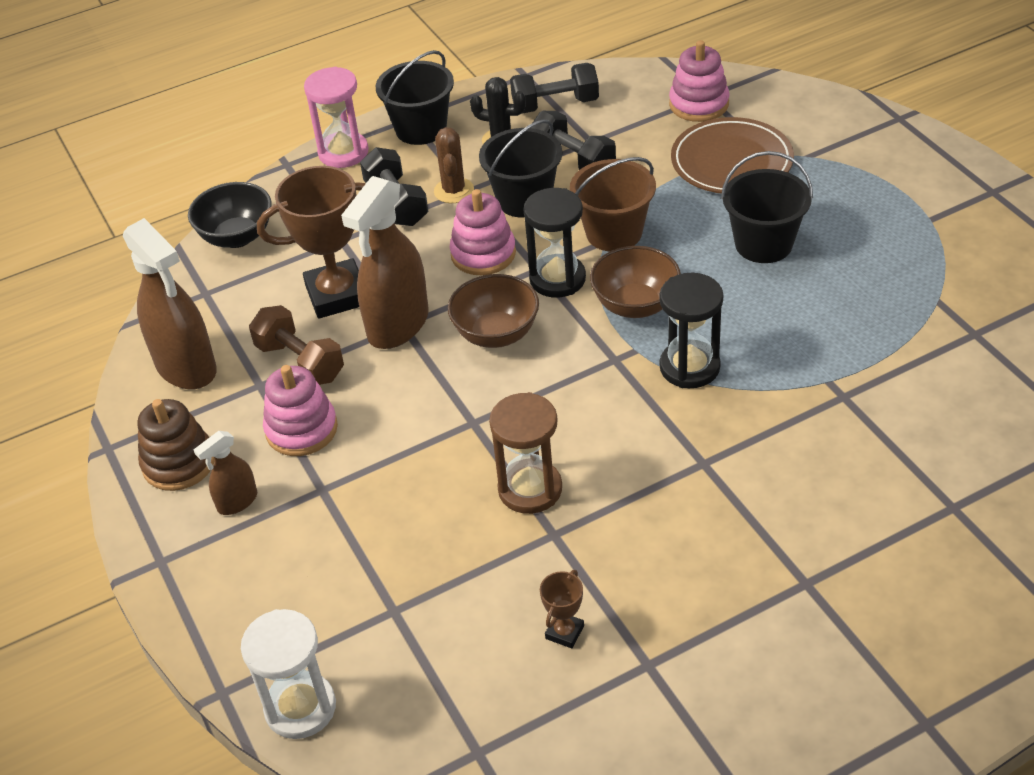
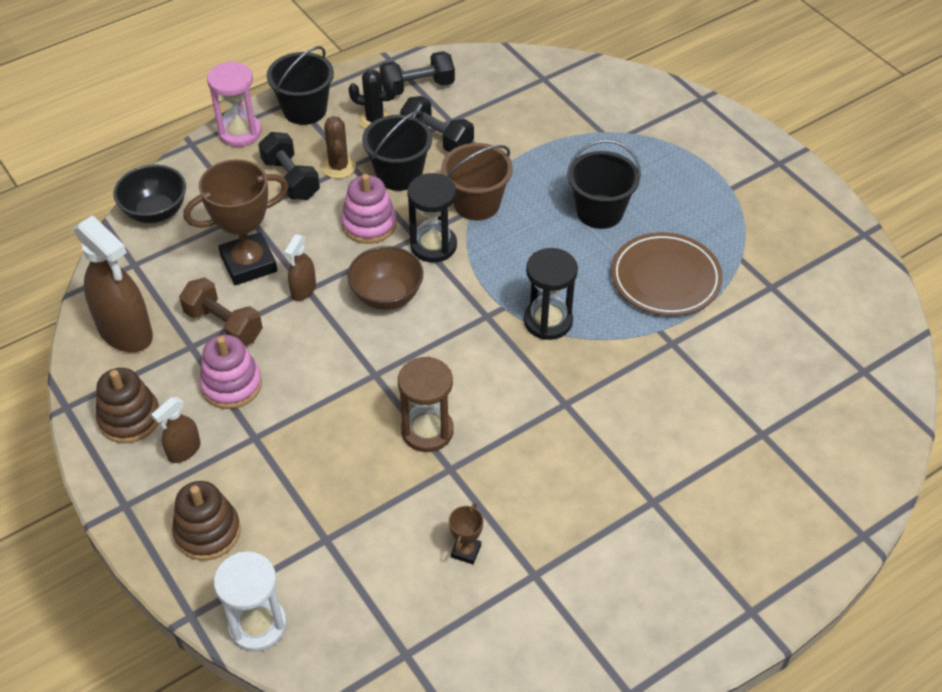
camera: 10 degrees left, 5 degrees up
brown spray bottle [341,176,429,349] -> brown spray bottle [284,234,316,301], size x0.50
brown bowl [590,246,681,318] -> none
pink stacking toy [669,40,730,122] -> none
brown plate [671,117,794,194] -> brown plate moved to [611,232,723,316]
none -> brown stacking toy [172,481,241,560]

